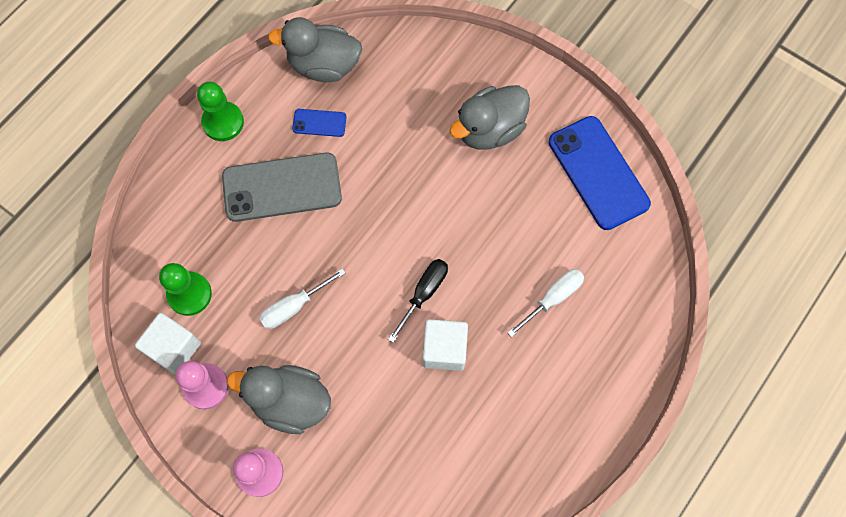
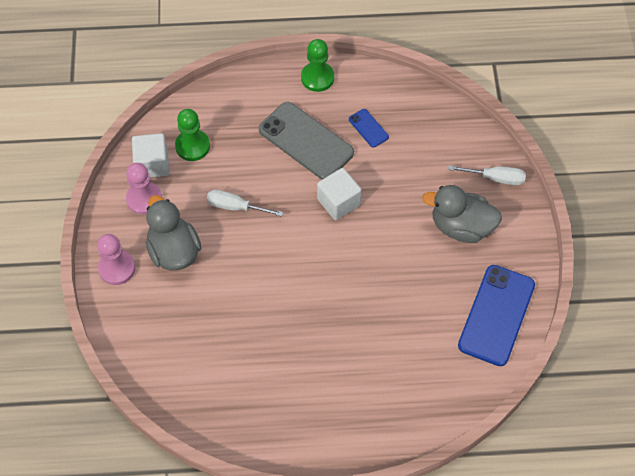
camera: 50 degrees right, 10 degrees down
grey duck [268,17,362,82] -> none
black screwdriver [388,259,448,343] -> none
white cube [423,319,468,371] -> white cube moved to [317,168,362,220]
white screwdriver [507,269,584,337] -> white screwdriver moved to [448,165,526,185]

